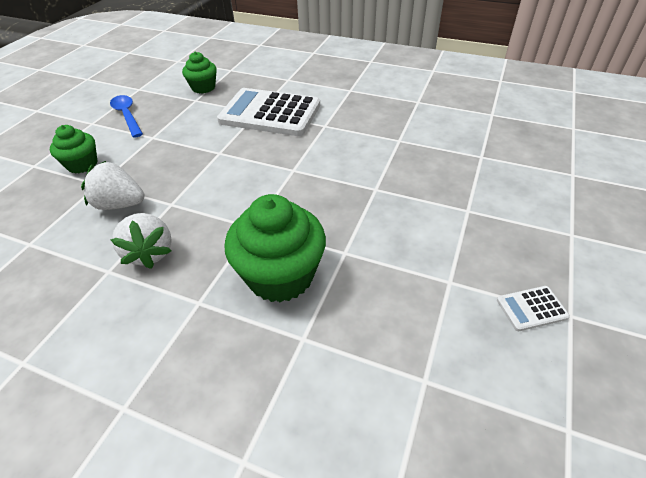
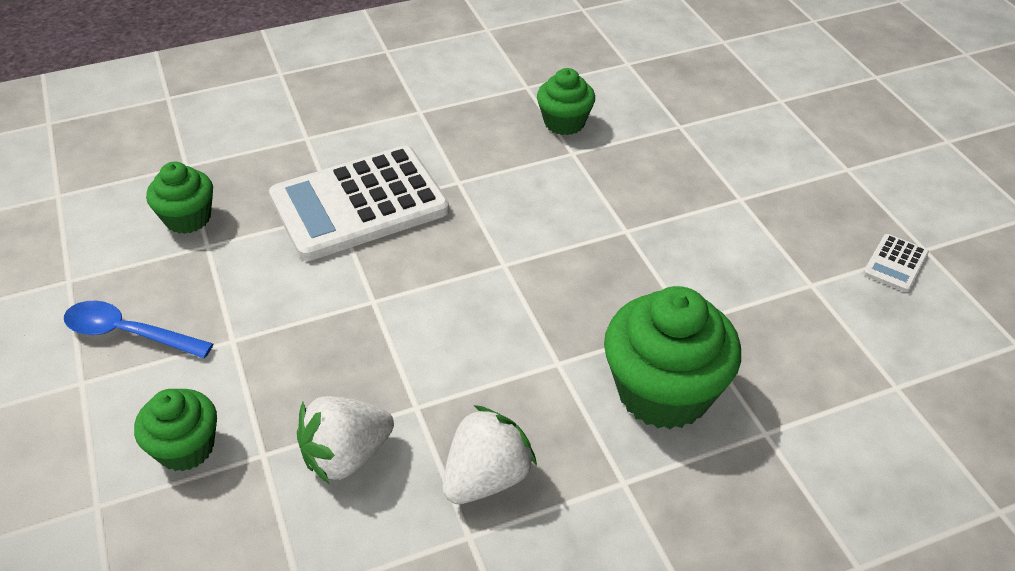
camera: 45 degrees left, 0 degrees up
white strawberry [110,213,172,269] -> white strawberry turned 75 degrees counterclockwise [443,405,537,504]
none -> green cupcake [537,68,595,135]

